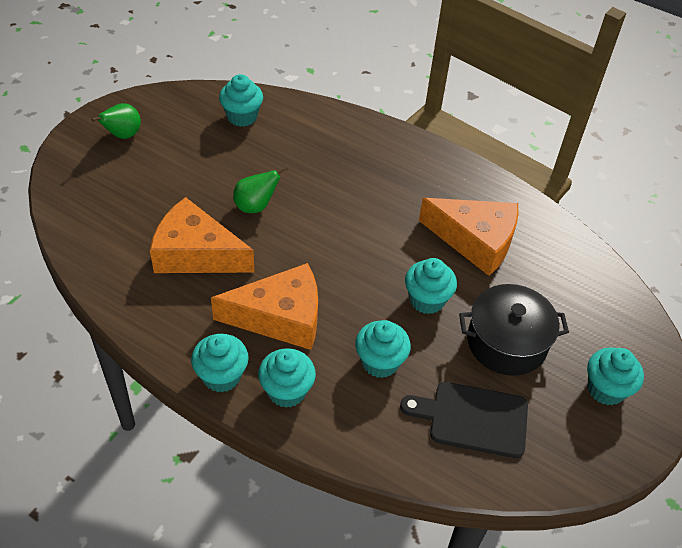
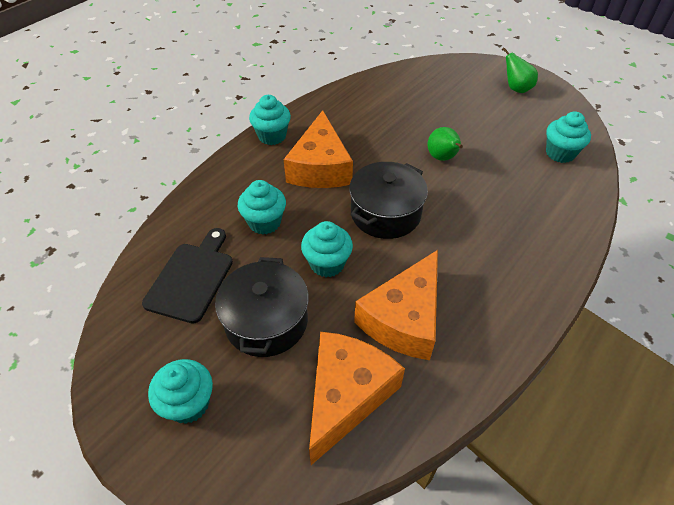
camera: 100 degrees right, 0 degrees up
orange cheese [150,197,254,273] -> orange cheese moved to [309,332,405,465]
turquoise cupcake [258,348,316,408] -> none
none -> black pot [349,162,428,239]

